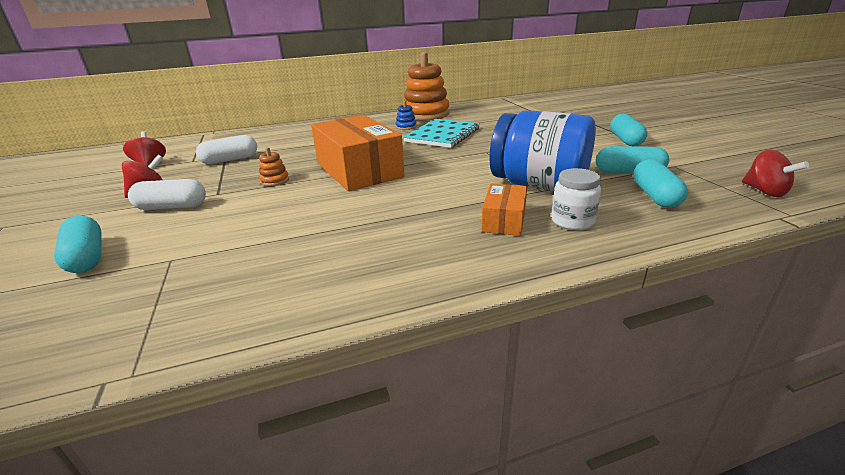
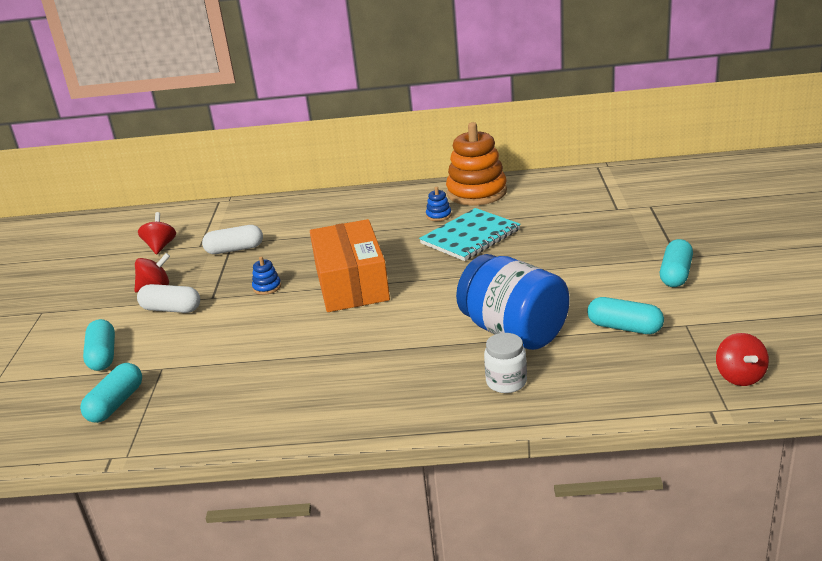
camera: 20 degrees right, 0 degrees up
orange stacking toy [259,147,289,186] -> blue stacking toy [252,256,281,295]
orange box [481,184,527,236] -> none
turquoise capsule [633,159,688,208] -> turquoise capsule moved to [80,363,142,423]

